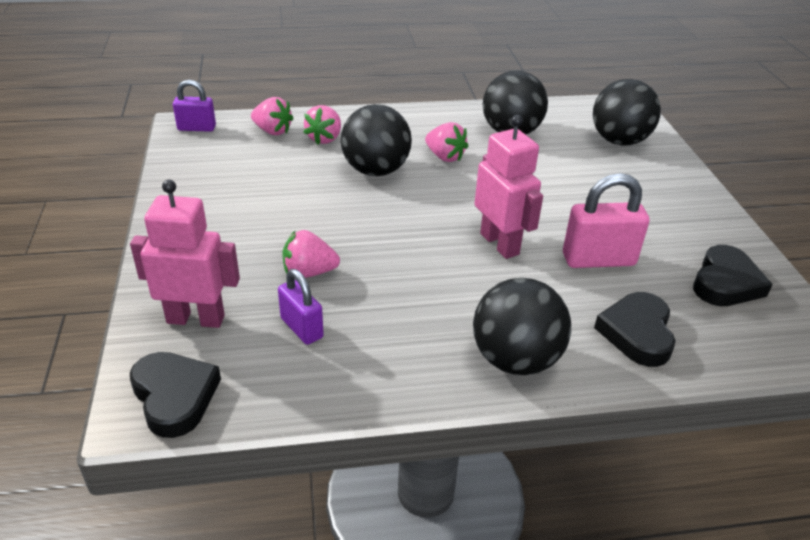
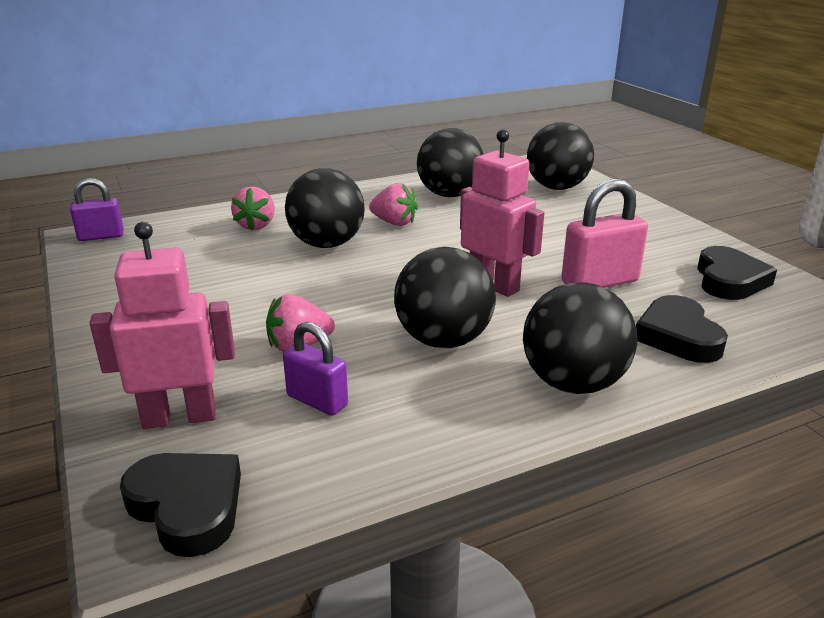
camera: 15 degrees left, 10 degrees down
pink strawberry [251,97,294,135] -> none
none -> black ball [394,247,496,348]

